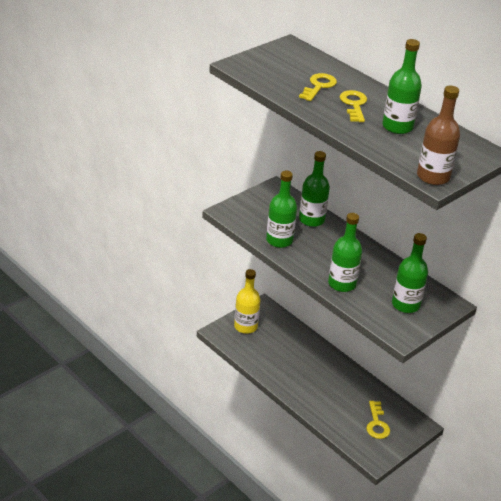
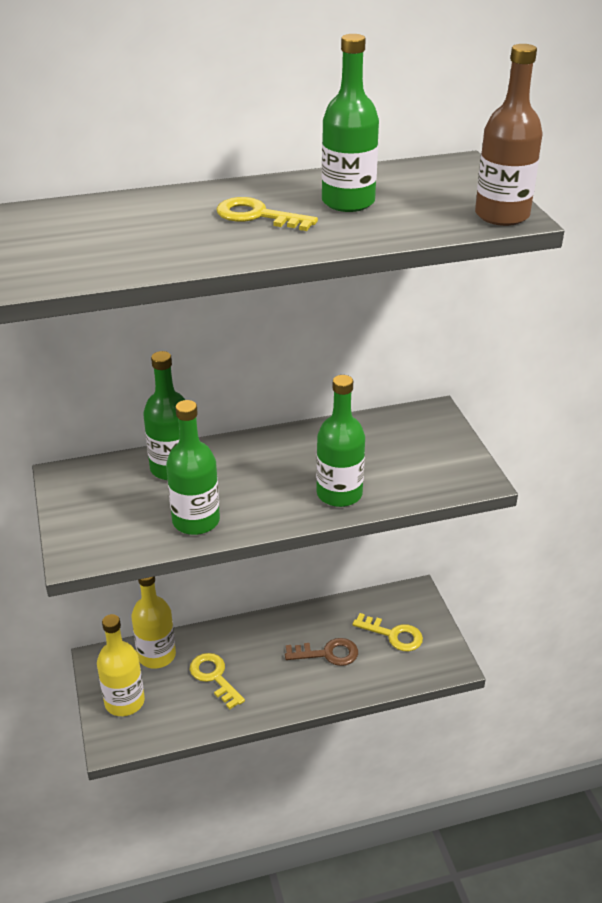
camera: 60 degrees left, 0 degrees up
yellow key [299,73,337,101] -> yellow key moved to [190,653,245,709]
green bottle [392,233,428,313] -> none
none -> yellow bottle [131,576,176,669]
none -> brown key [285,638,358,666]

